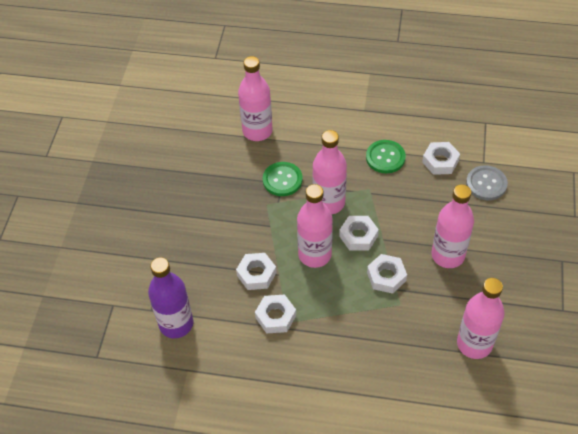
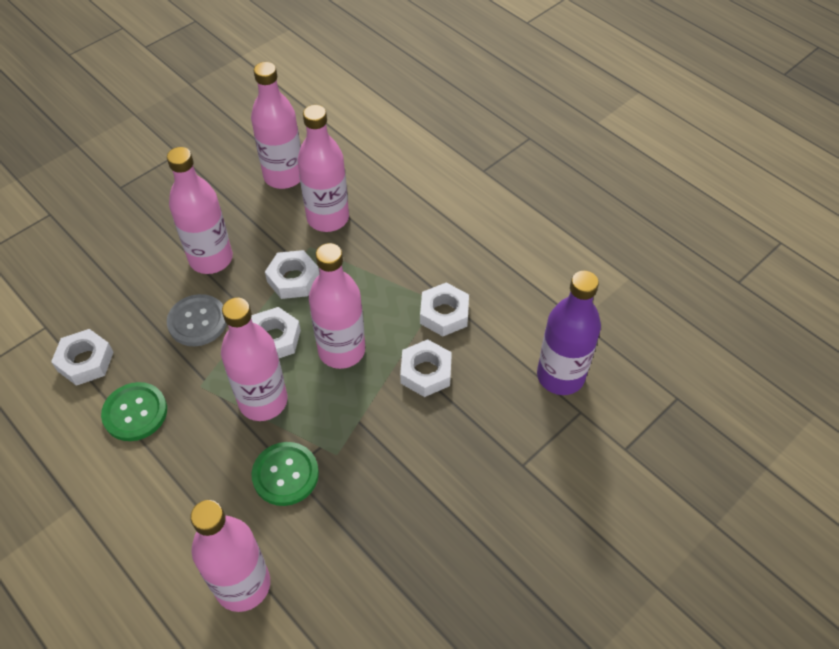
camera: 145 degrees left, 0 degrees up
grey button [466,165,508,201] -> grey button moved to [167,294,227,346]
none -> pink bottle [297,105,349,232]

